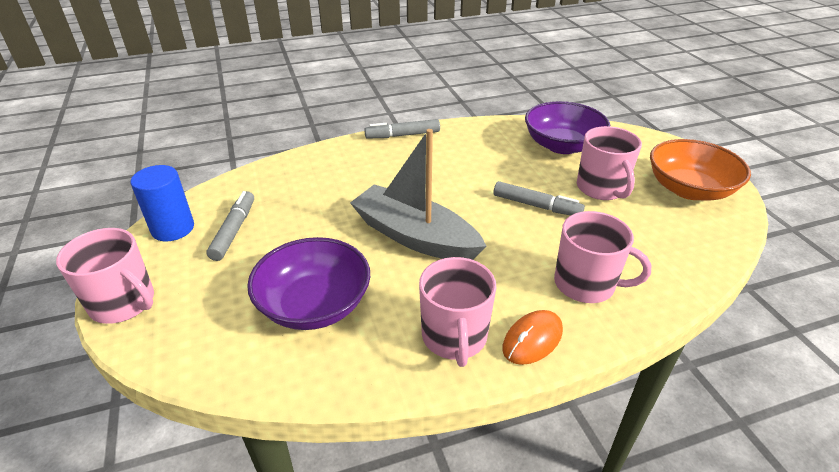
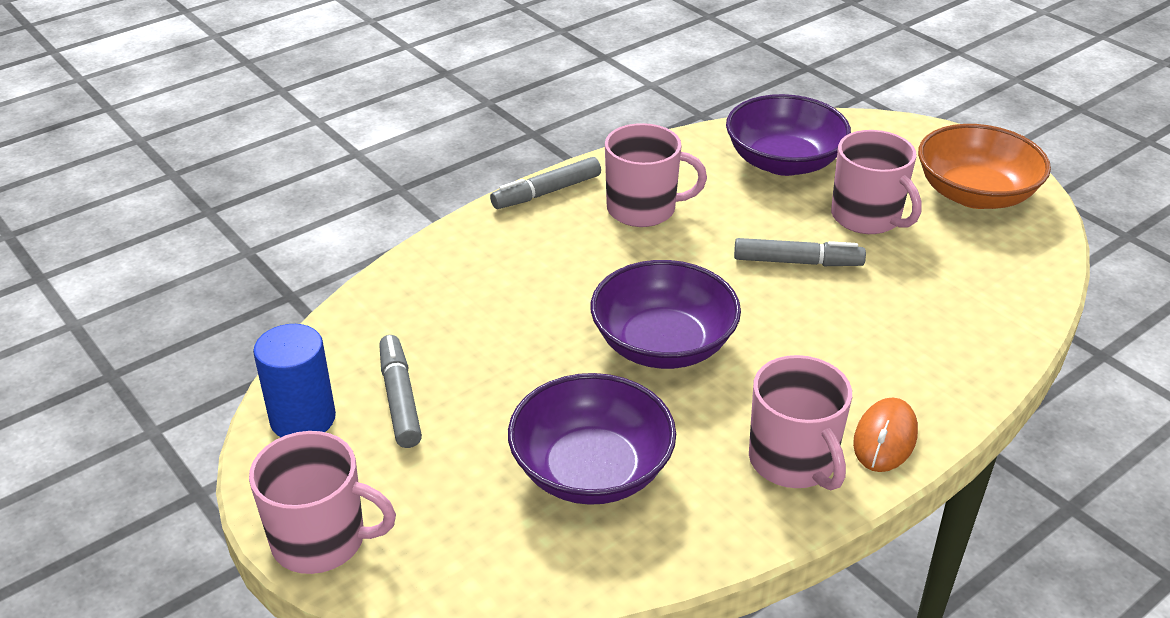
camera: 20 degrees left, 0 degrees up
grey boat [350,129,486,260] -> purple bowl [591,260,741,369]
pink mug [554,211,652,303] -> pink mug moved to [605,123,707,227]

